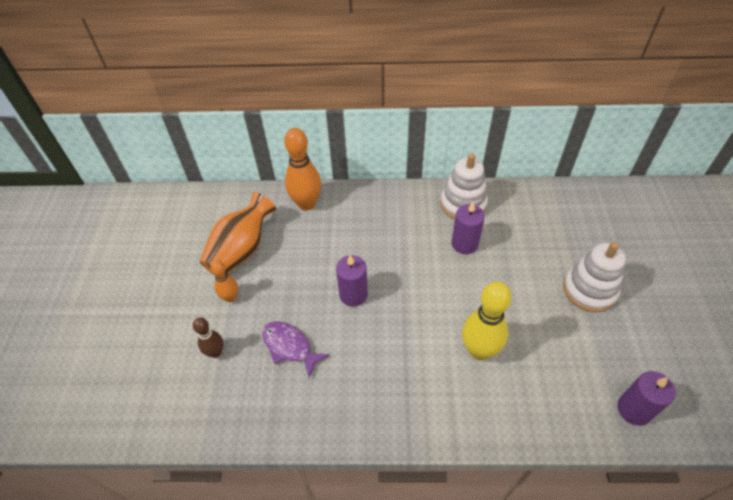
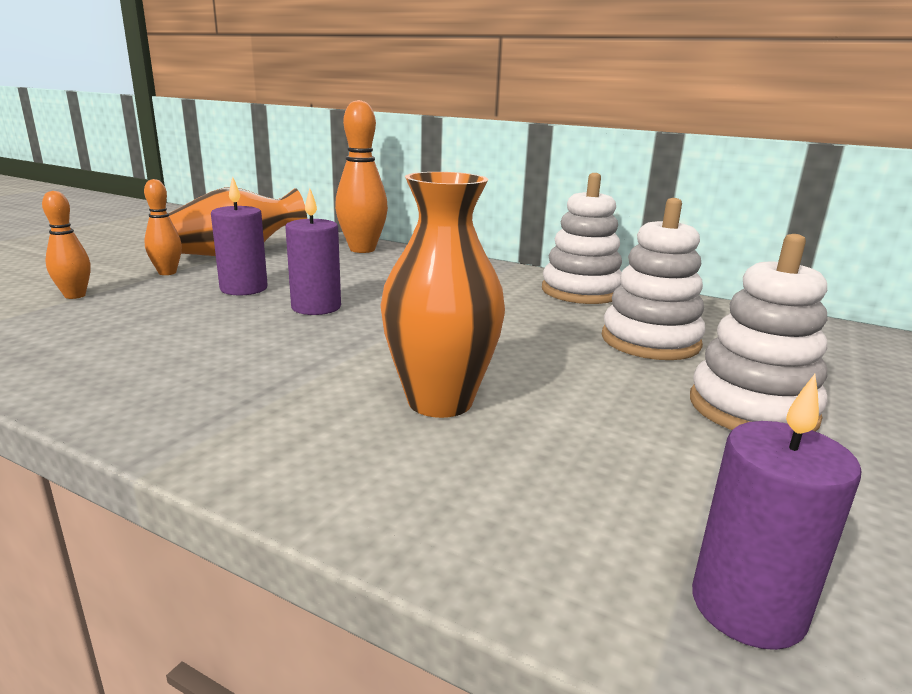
camera: 25 degrees right, 30 degrees down
brown bowling pin [193,317,223,358] -> orange bowling pin [42,191,91,299]
purple fish [262,321,330,378] -> none
purple candle [452,202,485,254] -> purple candle moved to [211,176,268,295]
yellow bowling pin [462,282,511,360] -> orange vase [380,172,505,418]
none -> white stacking toy [602,198,705,360]

